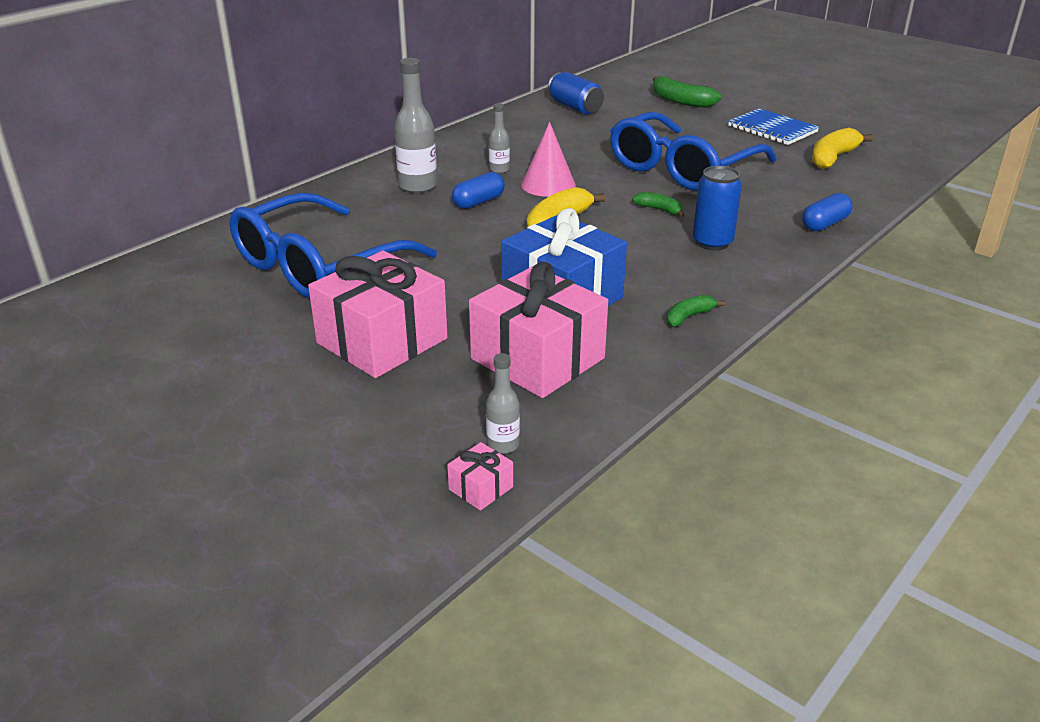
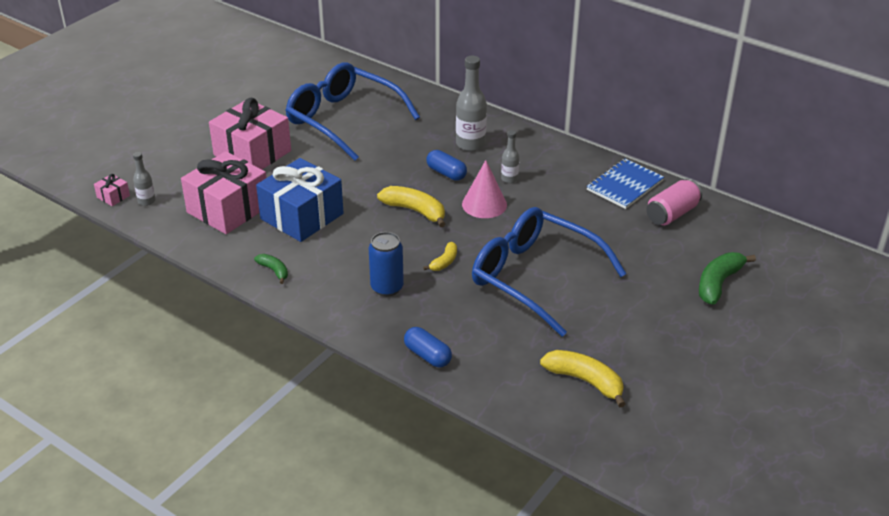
camera: 85 degrees right, 5 degrees up
blue can [548,72,604,114] -> pink can [646,179,702,225]
green banana [632,192,684,217] -> yellow banana [423,242,457,271]
blue notebook [728,108,819,145] -> blue notebook moved to [586,158,664,209]

